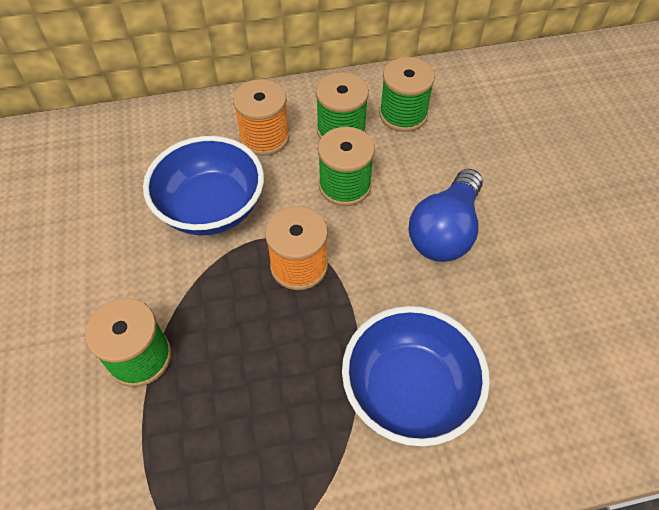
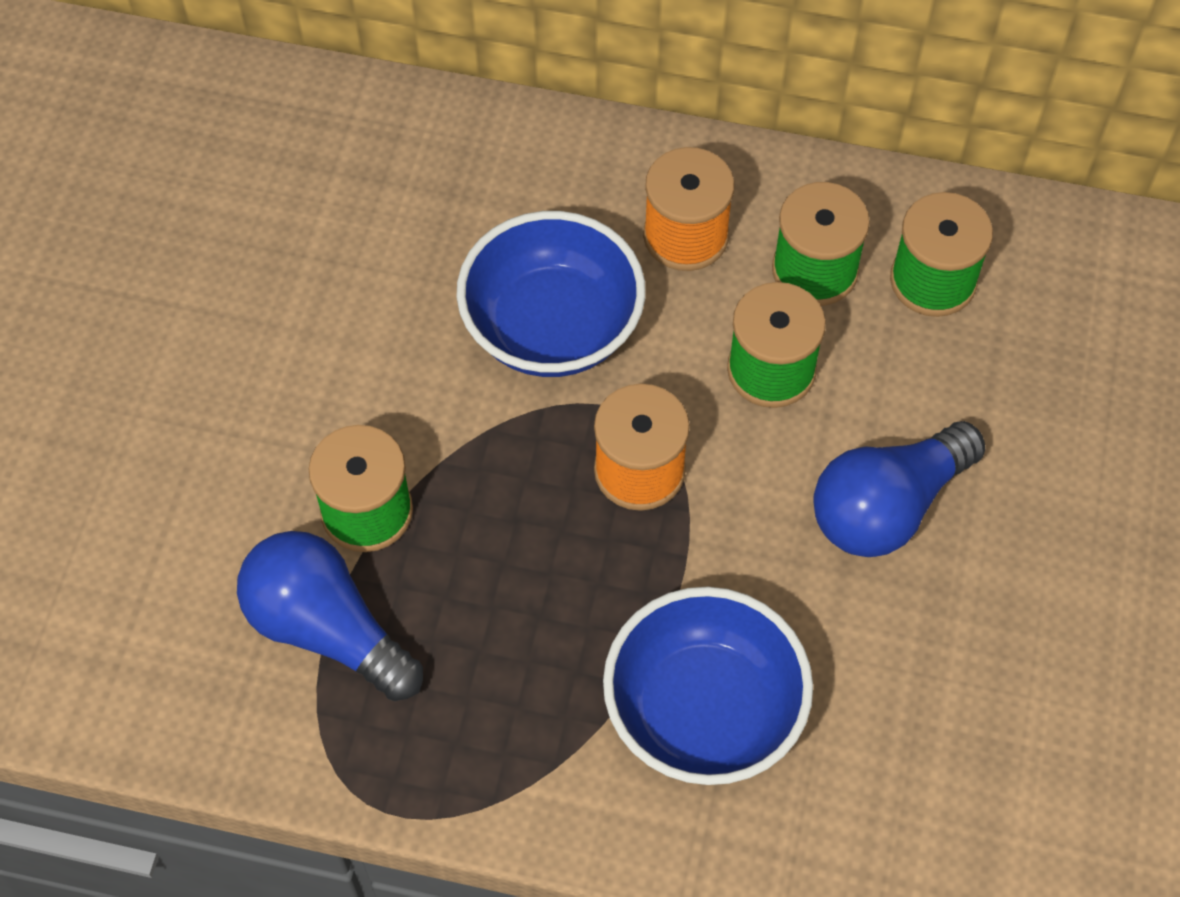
camera: 25 degrees right, 5 degrees up
none -> blue light bulb [237,531,423,701]

